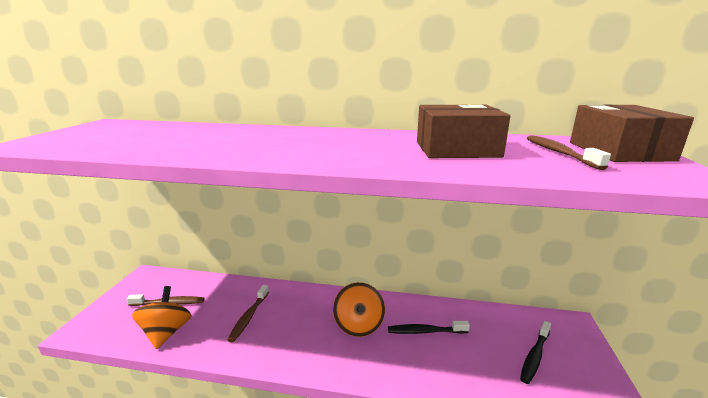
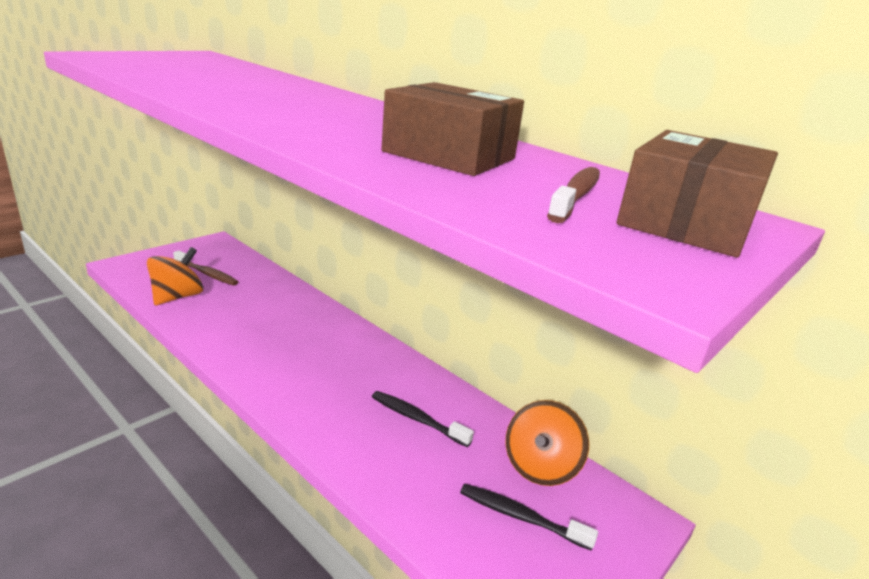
camera: 30 degrees right, 5 degrees up
brown toothbrush [227,285,269,342] -> none
orange spinning top [333,282,385,337] -> orange spinning top moved to [506,400,589,486]
black toothbrush [520,321,551,384] -> black toothbrush turned 45 degrees clockwise [460,484,598,551]

